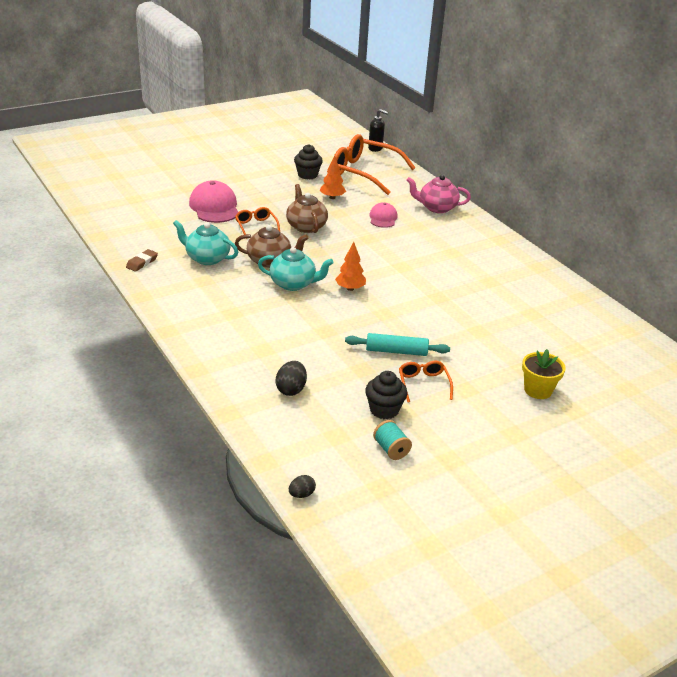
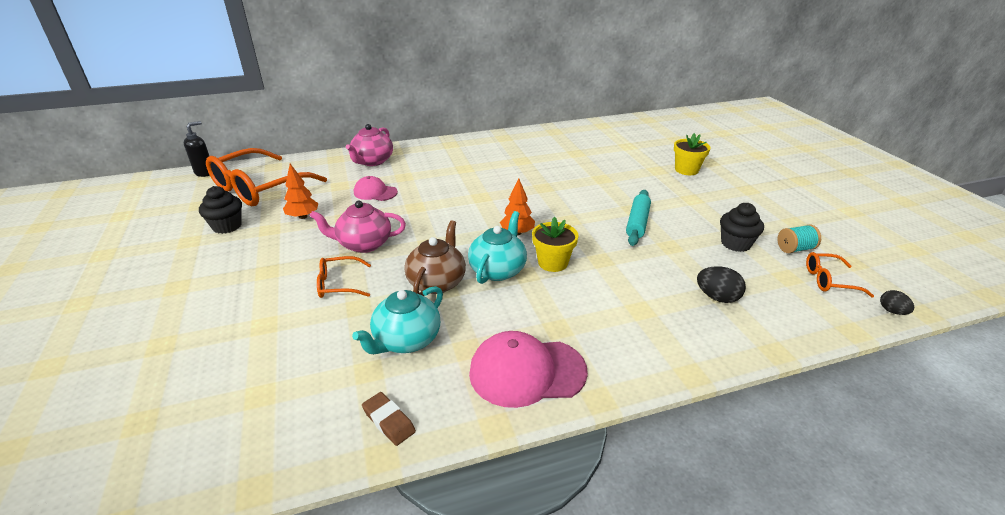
camera: 75 degrees left, 0 degrees up
pink cap [189,180,238,223] -> pink cap moved to [469,331,588,408]
brown teapot [286,184,328,233] -> pink teapot [310,200,406,253]
orange glasses [399,361,453,402] -> orange glasses moved to [806,252,874,298]
none -> yellow flower pot [532,217,578,272]

